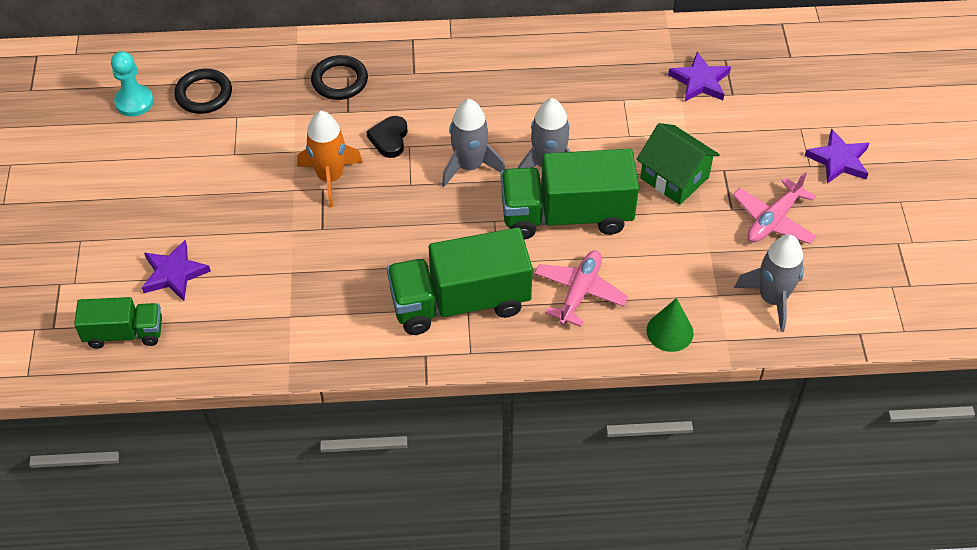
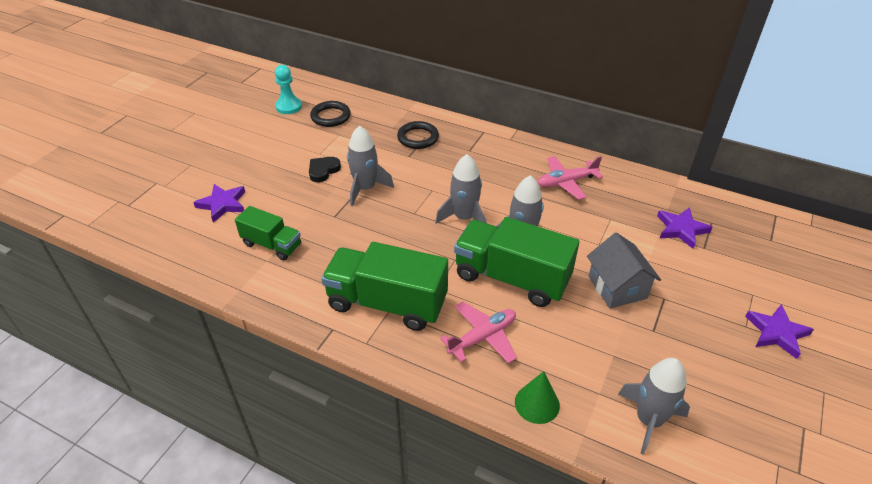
camera: 30 degrees right, 10 degrees down
green truck [74,297,162,349] -> green truck moved to [235,206,301,260]
orange rocket [297,111,363,207] -> grey rocket [347,125,394,206]
black heart [366,116,408,158] -> black heart moved to [309,157,341,182]
green house [636,123,720,205] -> grey house [587,232,661,309]
pink plane [733,172,817,244] -> pink plane moved to [538,156,603,200]

